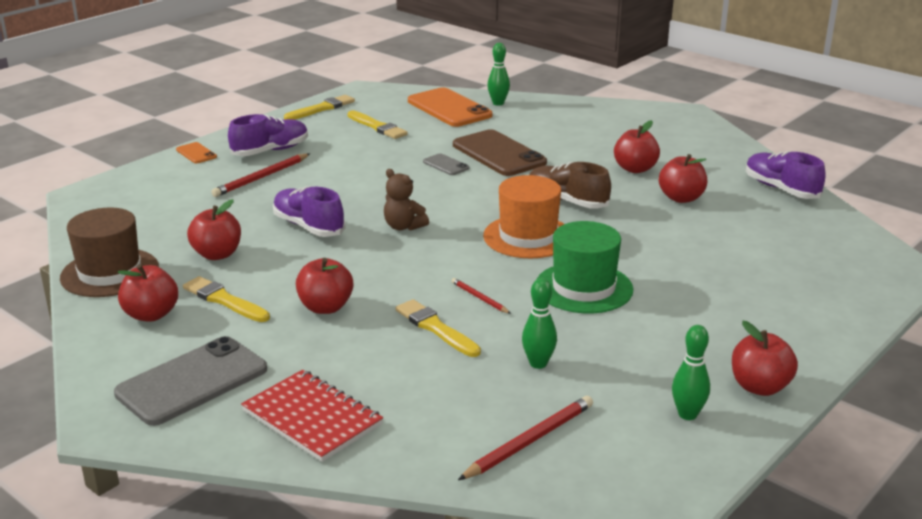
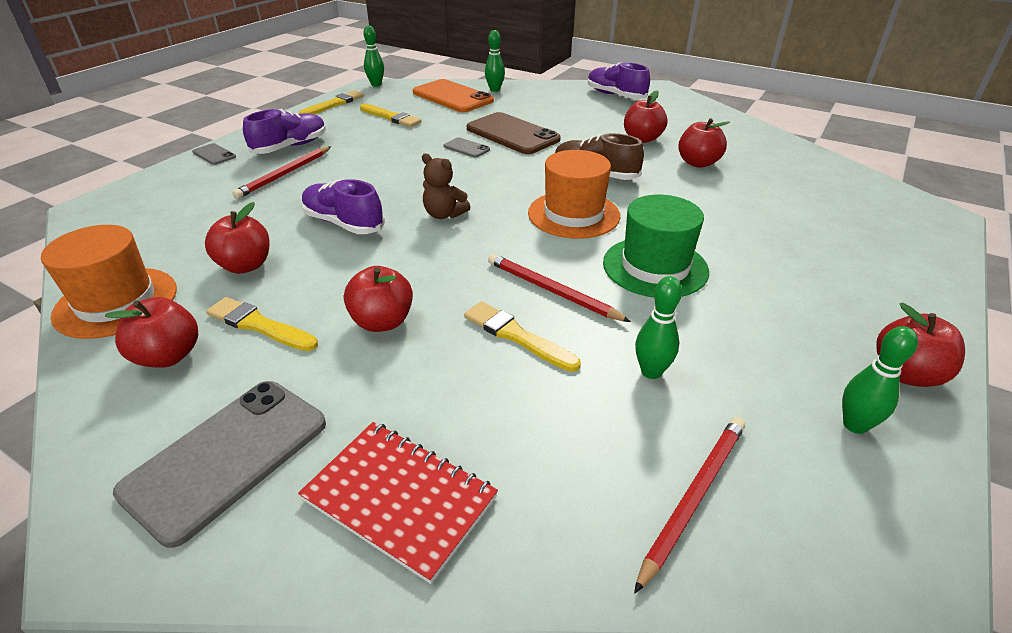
camera: 10 degrees left, 10 degrees up
brown hat [60,207,159,297] -> orange hat [41,225,177,339]
orange phone [176,142,217,163] -> grey phone [192,143,236,165]
red pencil [452,278,511,314] -> red pencil [488,254,631,322], size x1.78
purple shoe [746,151,825,199] -> purple shoe moved to [588,62,650,99]
none -> green bowling pin [363,25,384,87]

